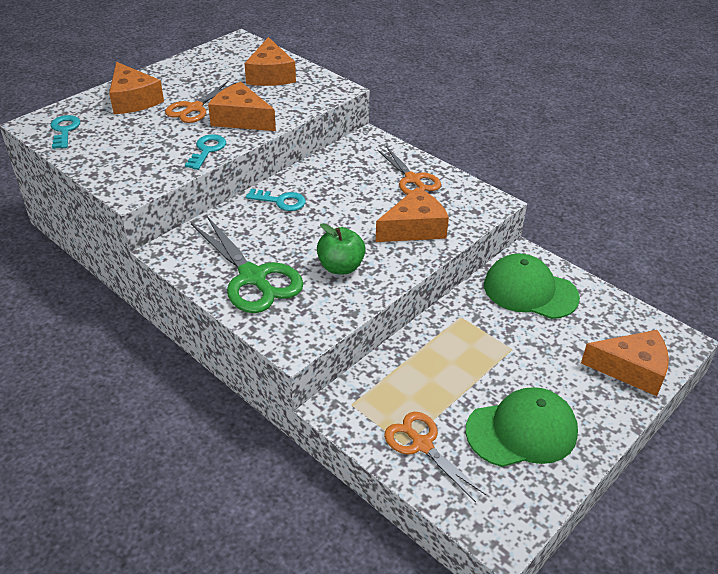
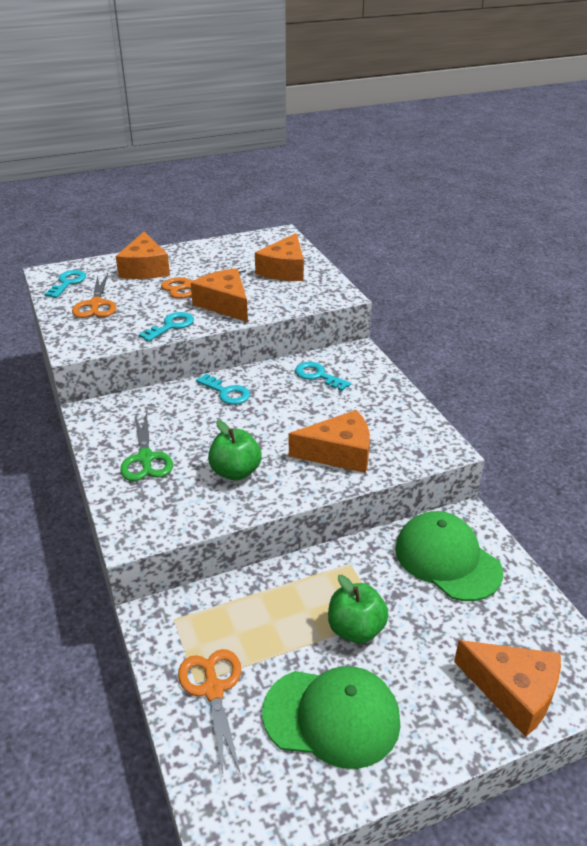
camera: 25 degrees right, 5 degrees down
green scissors [191,216,303,313] -> green scissors [120,411,173,481], size x0.65
orange scissors [377,146,441,195] -> orange scissors moved to [72,274,116,318]
none -> turquoise key [295,362,351,391]
none -> green apple [328,575,389,643]

